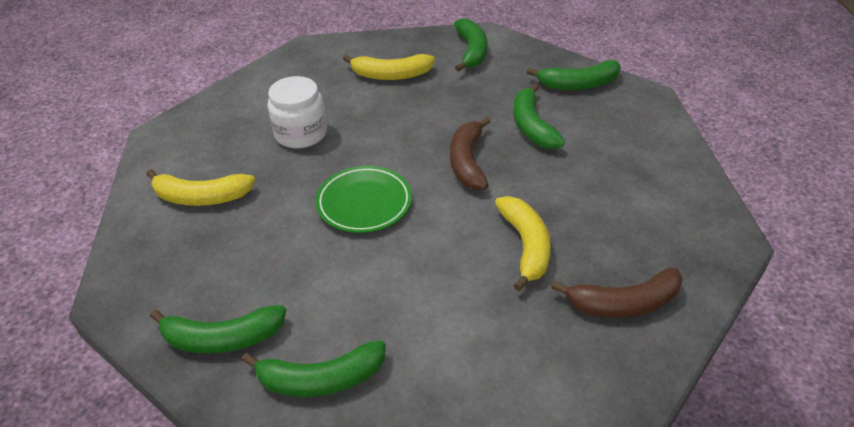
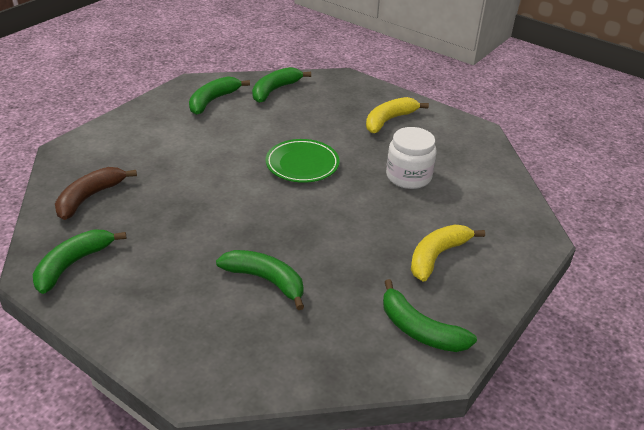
camera: 130 degrees right, 5 degrees down
brown banana [450,117,491,190] -> none
yellow banana [495,196,551,291] -> none
green banana [527,60,621,90] -> green banana moved to [33,229,126,294]

